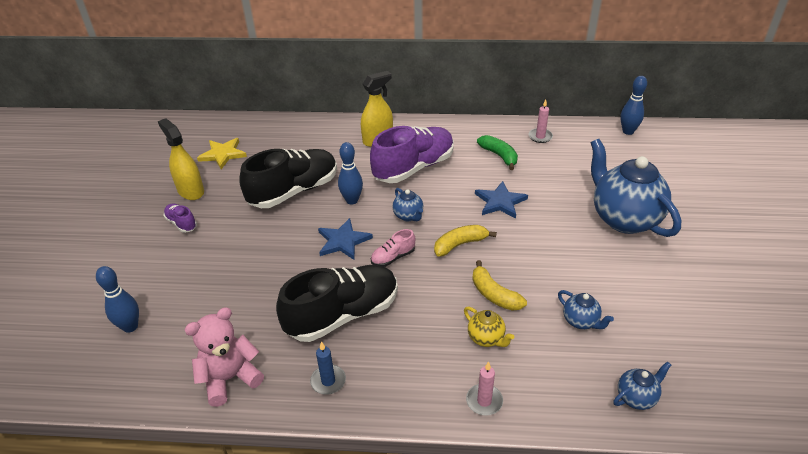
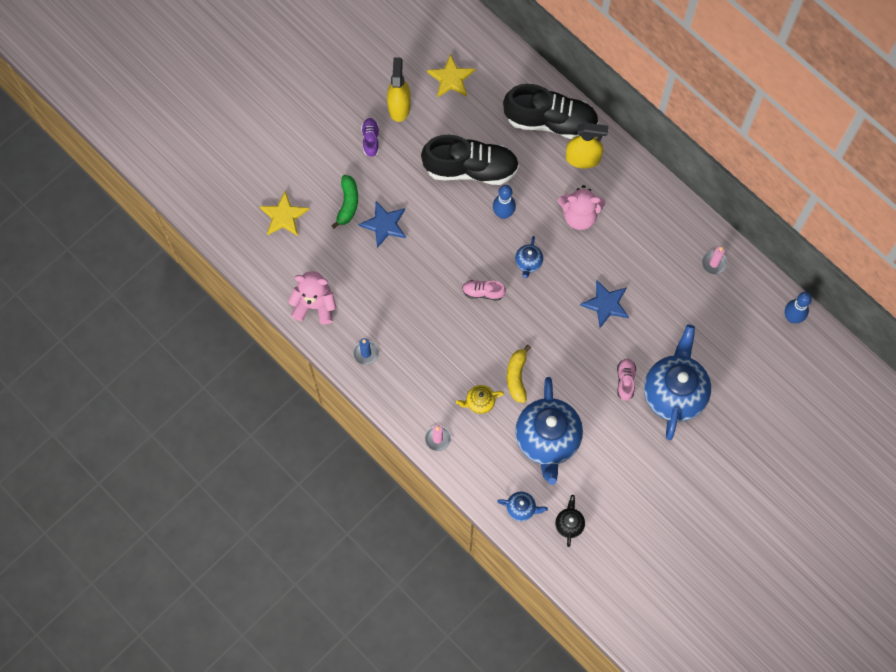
camera: 40 degrees right, 30 degrees up
blue bowling pin [96,266,139,333] -> yellow star [260,191,309,236]
black shoe [276,265,398,342] -> black shoe moved to [503,84,599,139]
blue star [318,218,373,260] -> blue star moved to [358,201,406,248]
purple shoe [370,126,454,183] -> pink teddy bear [558,185,605,230]
yellow banana [434,225,497,257] -> none
yellow teapot [464,306,514,347] -> yellow teapot turned 75 degrees clockwise [456,385,504,414]
green banana [477,135,518,170] -> green banana moved to [331,175,358,229]
blue teapot [558,290,614,329] -> blue teapot [515,377,583,485], size x2.28
none -> black teapot [555,495,585,547]
none -> pink shoe [617,358,636,401]

